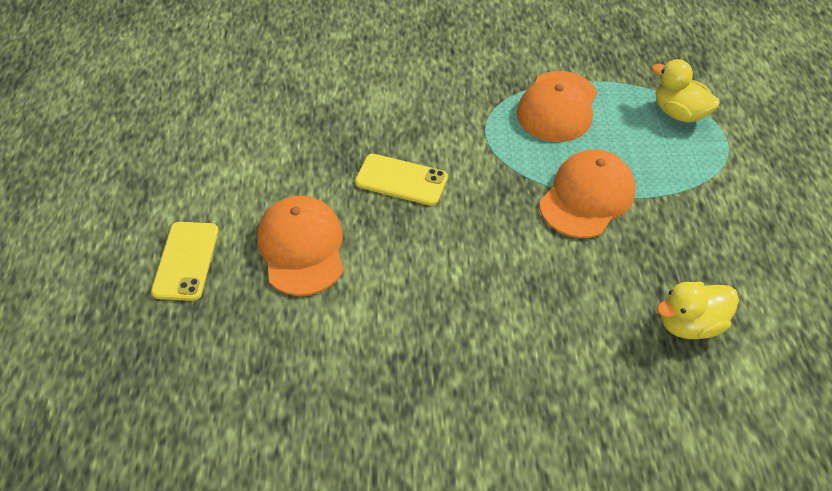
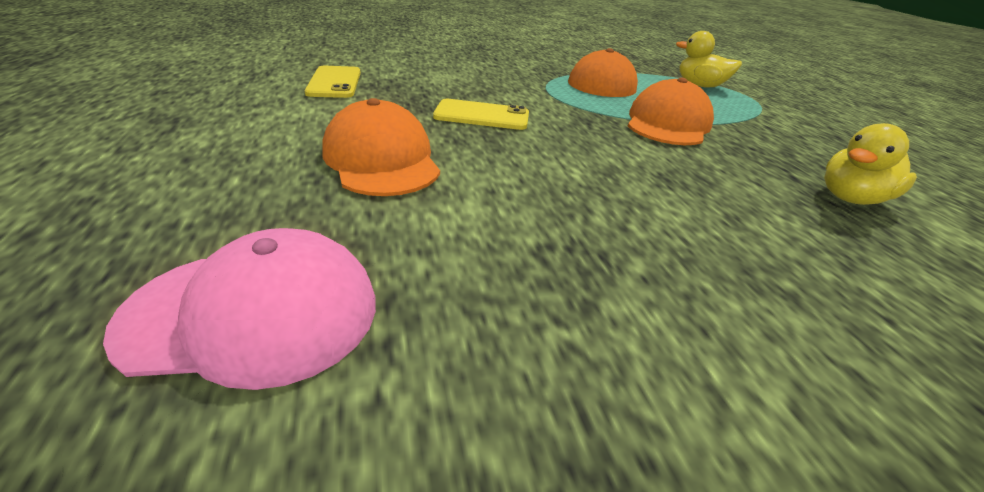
camera: 15 degrees left, 15 degrees down
yellow phone [151,222,219,301] -> yellow phone moved to [305,66,361,98]
none -> pink cap [103,228,376,390]

